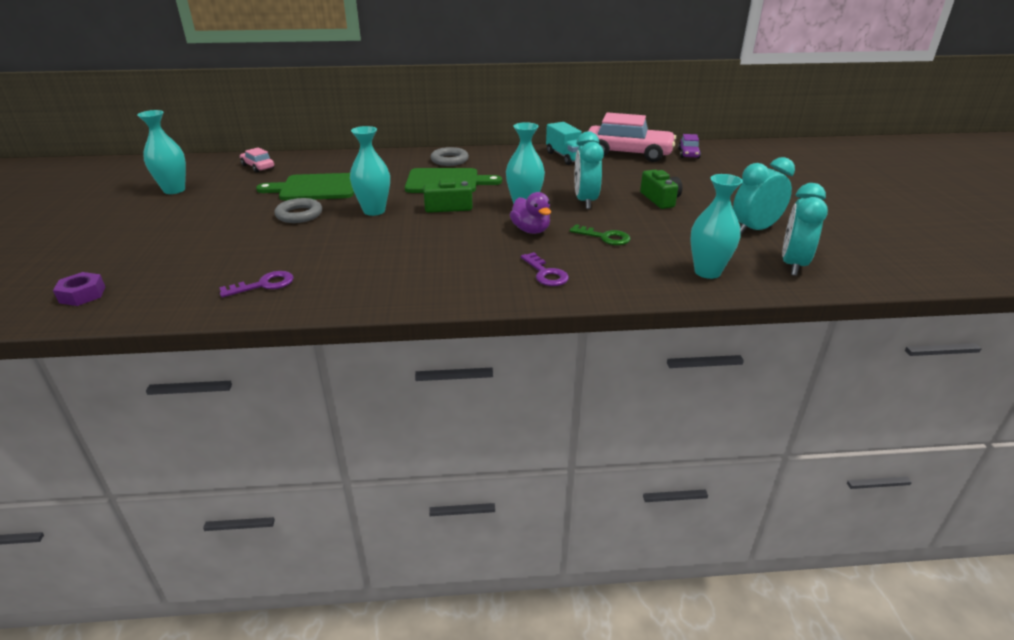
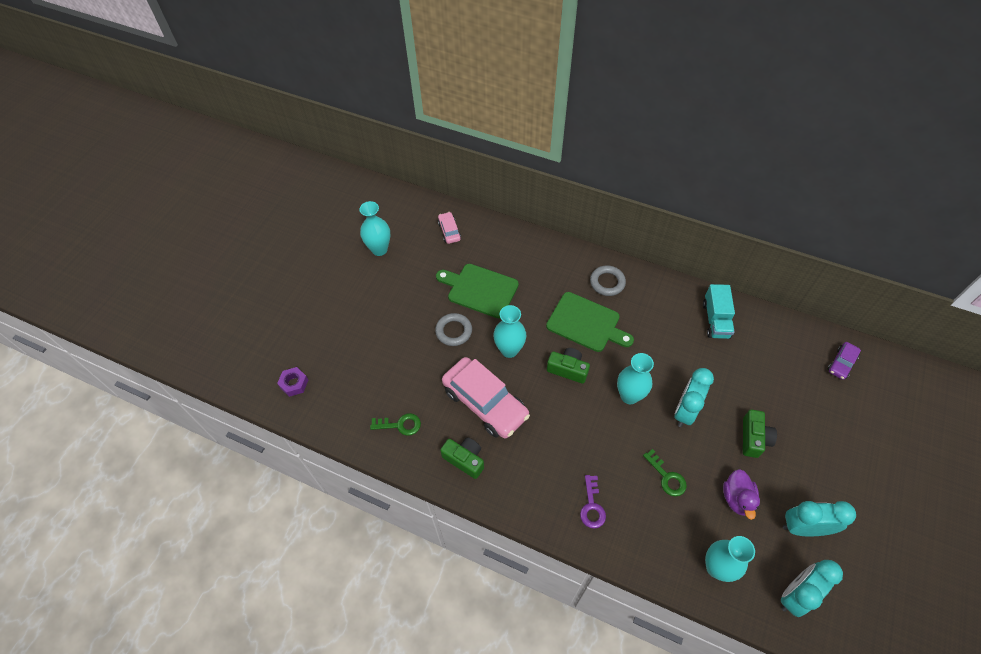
camera: 30 degrees right, 25 degrees up
purple key [219,271,294,298] -> green key [370,413,421,436]
purple duck [510,192,551,234] -> purple duck moved to [723,469,760,520]
pink car [588,112,676,162] -> pink car moved to [442,357,530,438]
none -> green camera [440,437,484,479]

